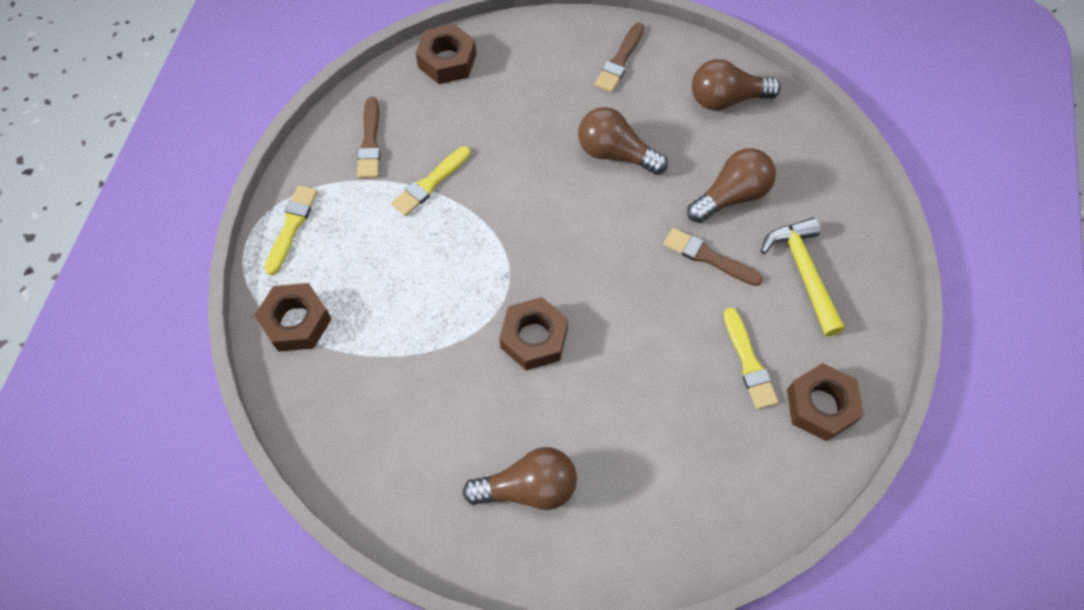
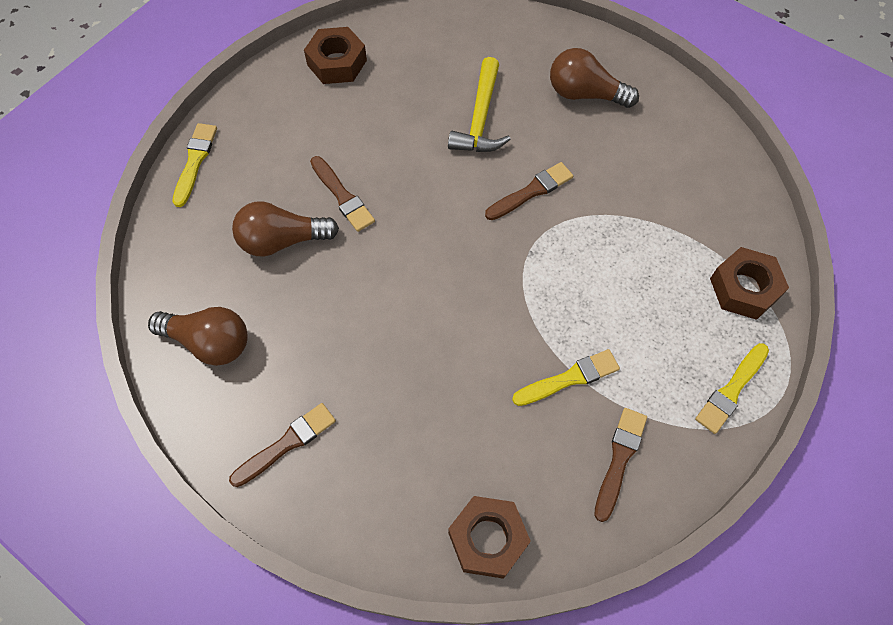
camera: 155 degrees left, 0 degrees up
brown nut [499,297,568,370] -> brown brush [485,162,573,220]
brown light bulb [578,107,668,175] -> none
yellow brush [724,308,778,409] -> yellow brush moved to [172,123,217,207]
yellow hammer [761,218,844,336] -> yellow hammer moved to [448,57,511,152]

